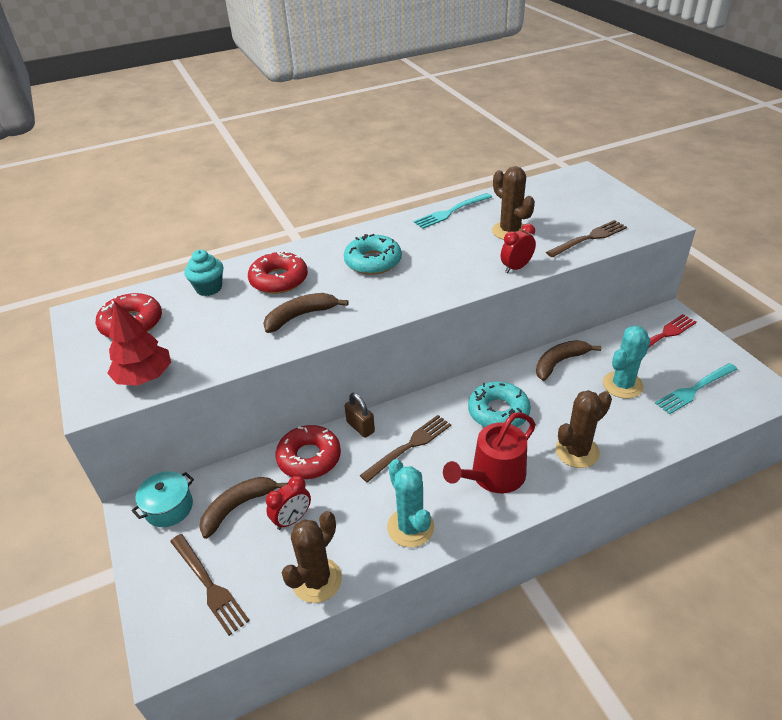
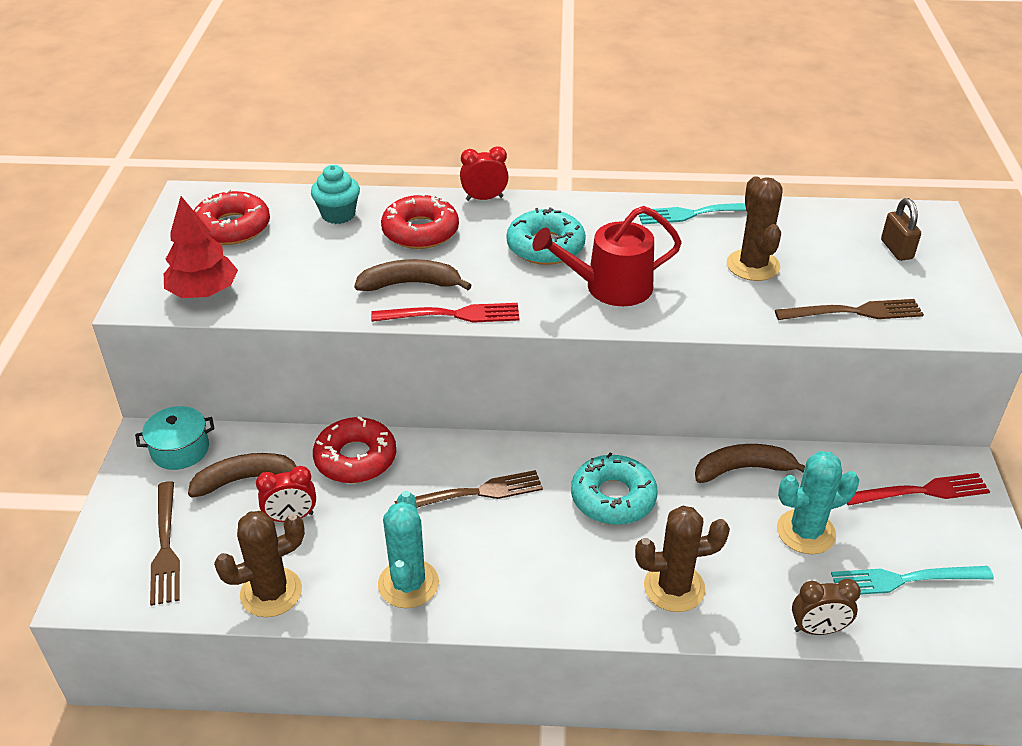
camera: 25 degrees right, 0 degrees up
brown padlock [345,393,375,438] -> brown padlock moved to [881,198,921,261]
red watering can [443,412,536,493] -> red watering can moved to [533,206,682,306]
red clock [501,224,536,273] -> red clock moved to [460,146,509,201]
none -> red fork [371,303,519,323]
none -> brown clock [792,579,861,635]

